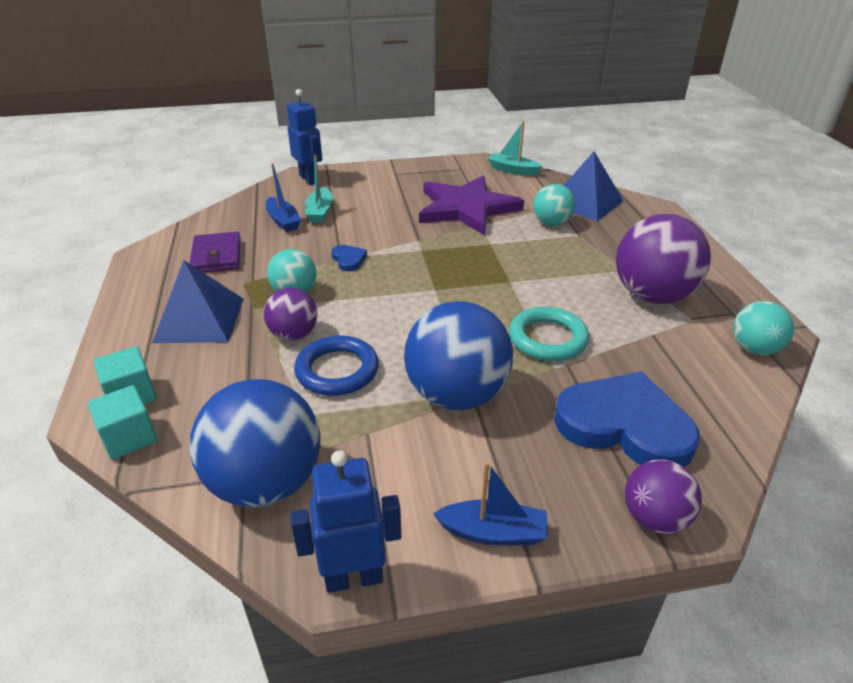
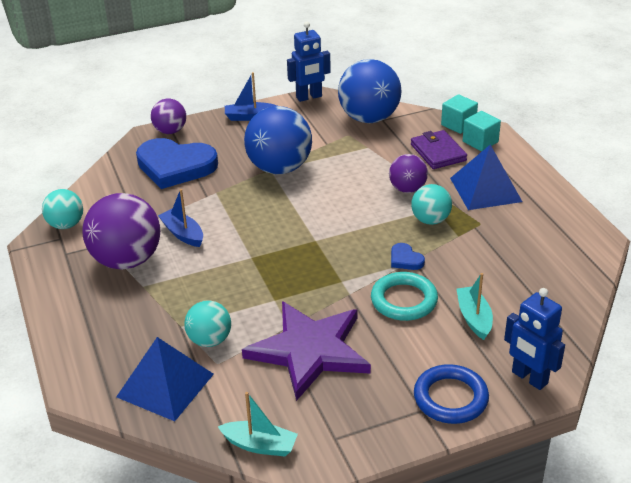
camera: 170 degrees right, 0 degrees up
purple wallet [189,232,241,273] -> purple wallet moved to [411,130,467,169]
blue boat [266,163,301,232] -> blue boat moved to [158,189,203,247]
blue ring [294,336,379,396] -> blue ring moved to [414,364,489,424]
turquoise ring [509,307,589,361] -> turquoise ring moved to [371,272,438,321]

